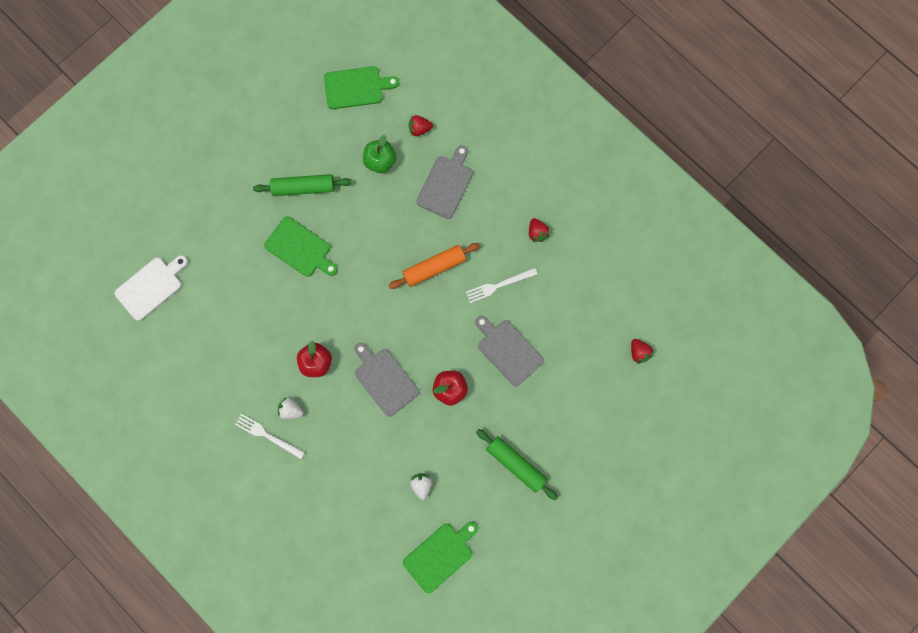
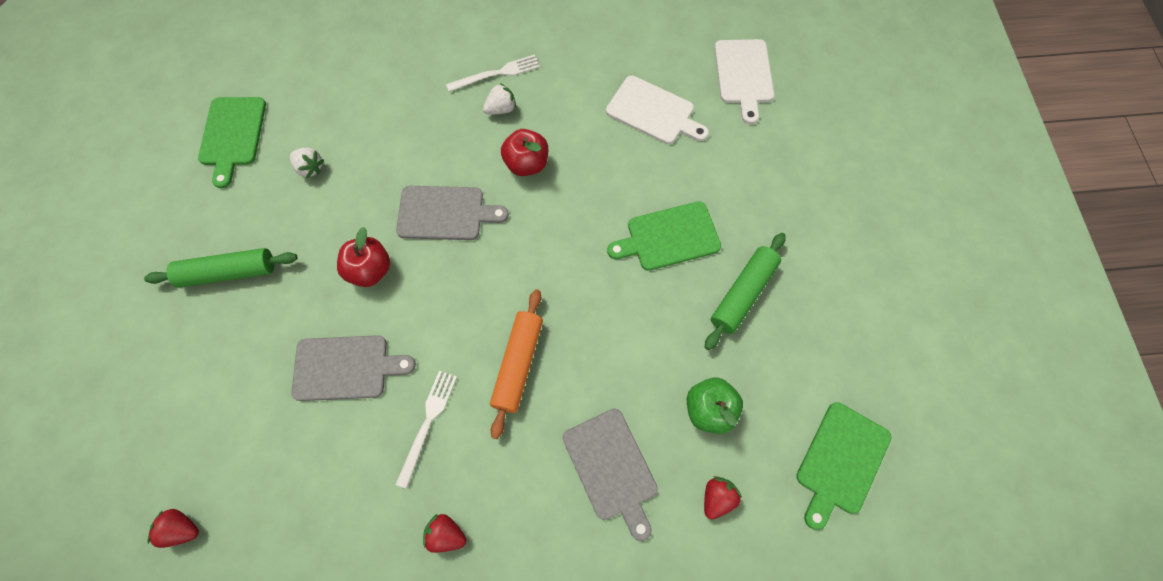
camera: 130 degrees right, 10 degrees down
none -> white cutting board [606,76,709,144]

